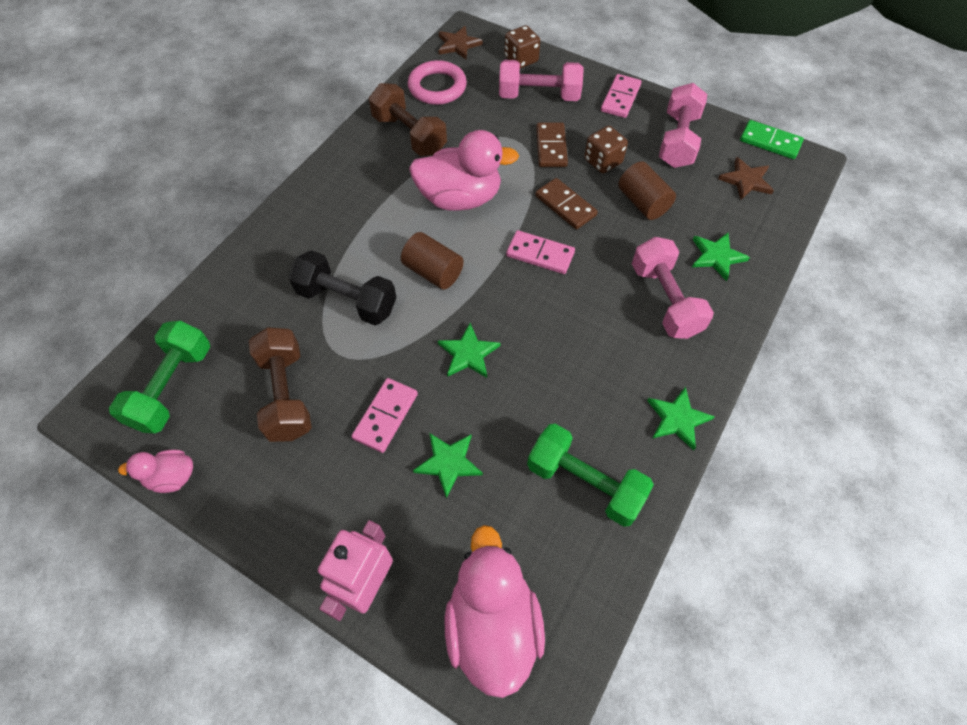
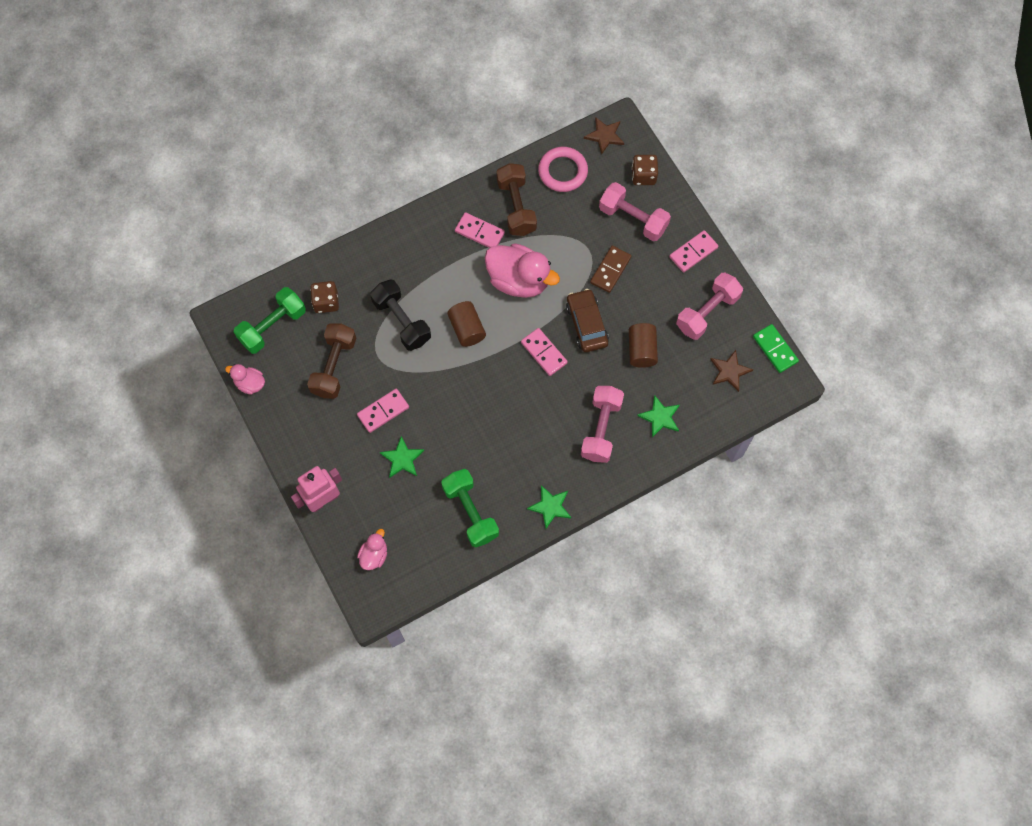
camera: 30 degrees right, 10 degrees up
green star [438,323,500,378] -> none
pink duck [445,525,545,698] -> pink duck [357,529,387,570], size x0.50
brown domino [535,178,598,229] -> brown car [566,289,609,352]
brown dice [584,126,628,173] -> brown dice moved to [310,281,339,313]
none -> pink domino [455,212,505,248]

